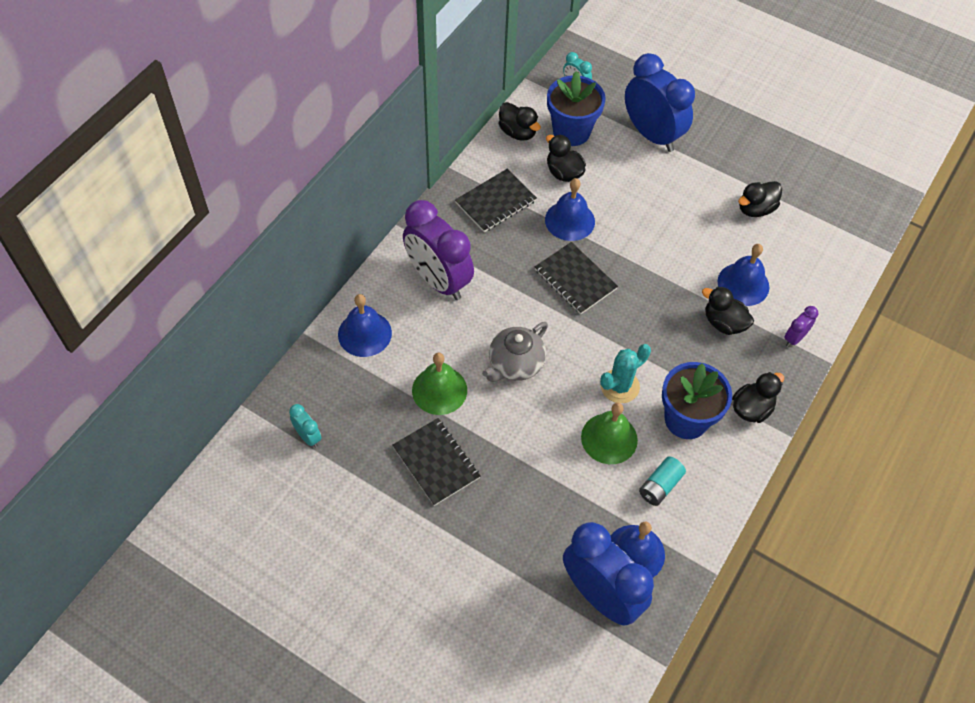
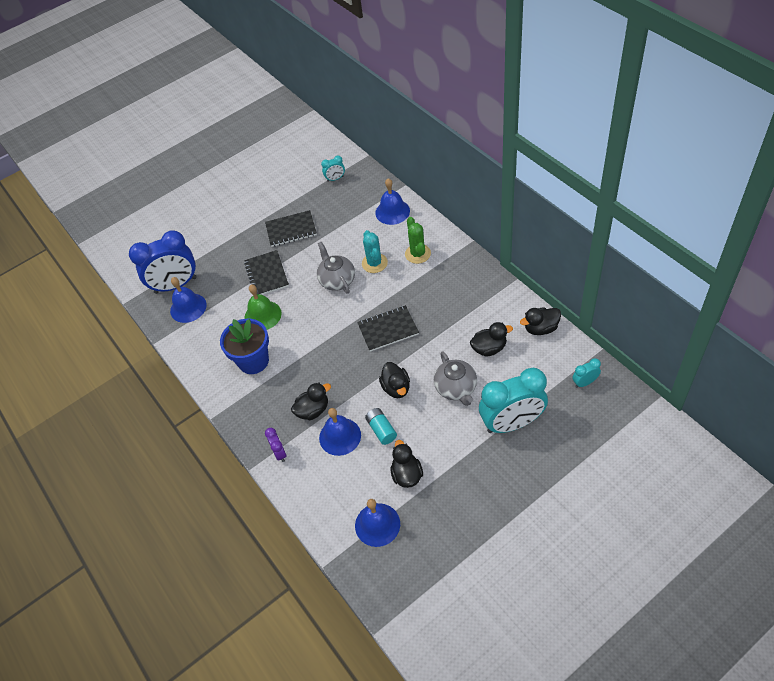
camera: 120 degrees right, 5 degrees down
purple clock [403,200,474,300] -> green cactus [405,217,431,264]
green bell [412,353,467,415] -> none
black notebook [455,169,537,232] -> black notebook moved to [244,250,289,295]
blue bell [545,178,595,241] -> blue bell moved to [355,499,400,547]
blue flower pot [547,71,606,146] -> none
turquoise cactus [600,344,651,403] -> turquoise cactus moved to [362,230,388,273]
blue clock [625,53,695,152] -> turquoise clock [479,368,548,433]
turquoise battery [639,456,686,506] -> turquoise battery moved to [365,408,397,445]
black duck [732,372,784,423] -> black duck moved to [379,362,410,398]
none -> grey teapot [434,351,477,406]

